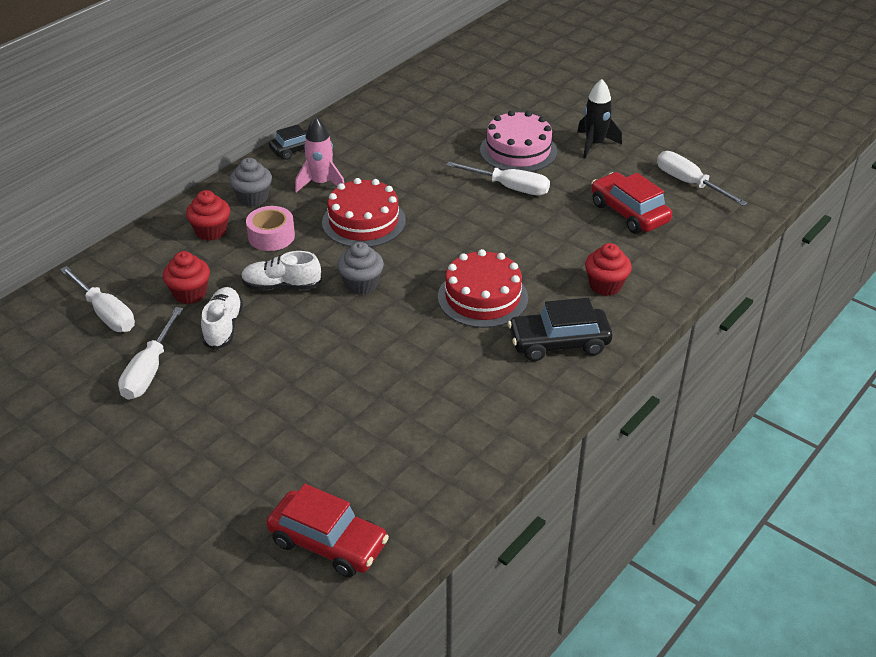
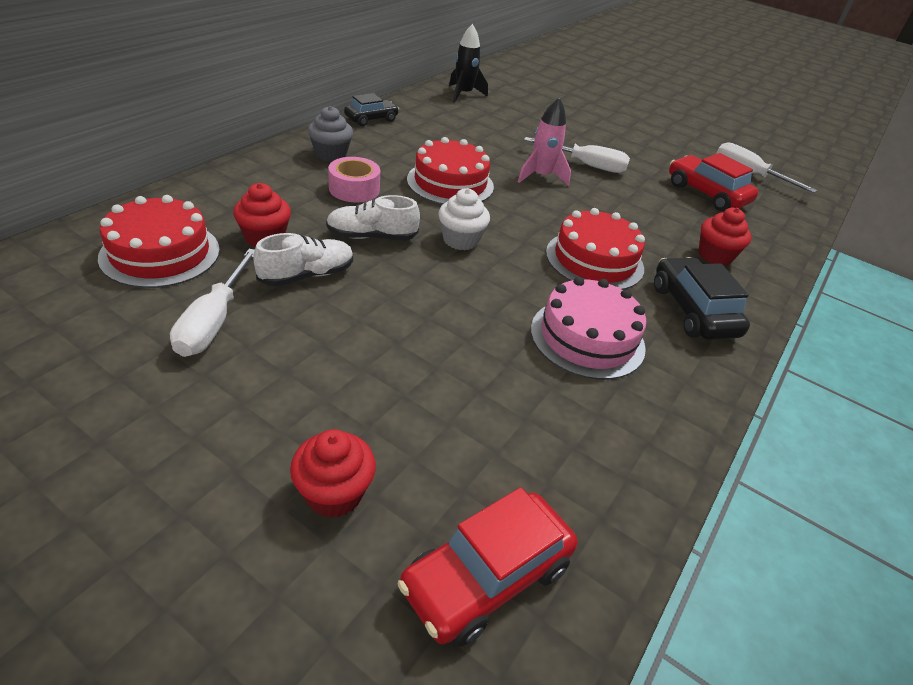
camera: 10 degrees left, 0 degrees up
white screwdriver [60,266,135,332] -> red cake [98,195,220,288]
red cupcake [186,190,230,241] -> red cupcake moved to [290,429,376,518]
white shoe [201,287,243,350] -> white shoe turned 60 degrees clockwise [253,233,353,286]
red car [266,484,389,577] -> red car turned 120 degrees clockwise [397,487,578,647]
pink rocket [295,117,344,192] -> pink rocket moved to [518,97,571,186]
grey cupcake [337,242,384,295] -> white cupcake [438,188,490,250]
pink cake [480,110,557,172] -> pink cake moved to [531,277,646,380]
black car [508,298,612,361] -> black car turned 90 degrees clockwise [654,257,750,340]
black rocket [577,79,622,158] -> black rocket moved to [449,24,488,102]

